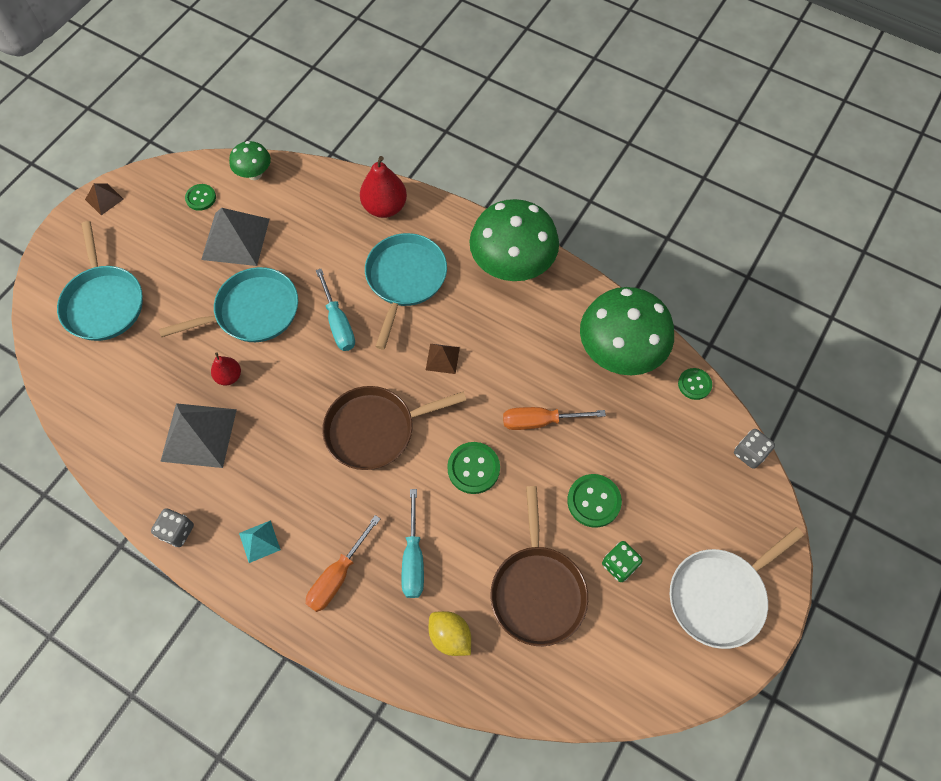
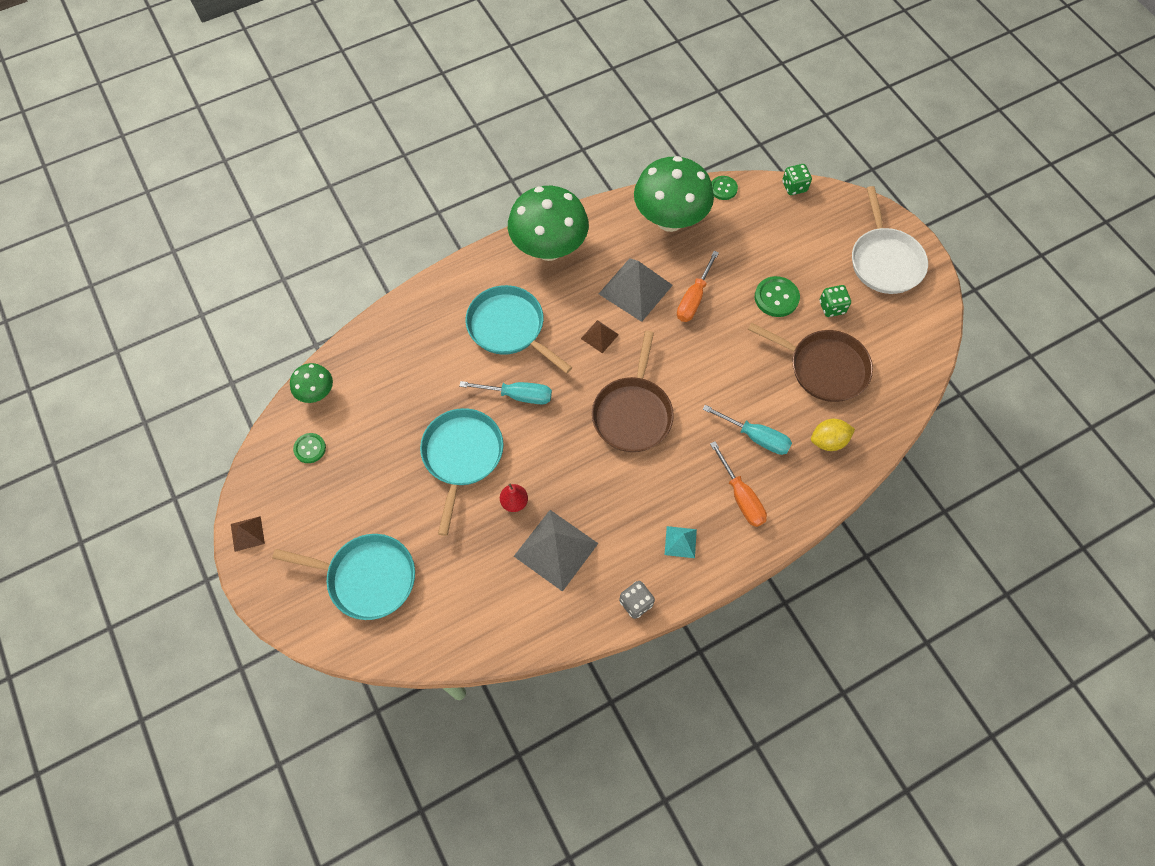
camera: 60 degrees left, 0 degrees up
grey pyramid [201,208,270,266] -> grey pyramid moved to [599,258,673,322]
red pear [360,156,407,218] -> none
green button [447,442,500,494] -> none
grey dice [734,429,775,469] -> green dice [782,164,812,195]

